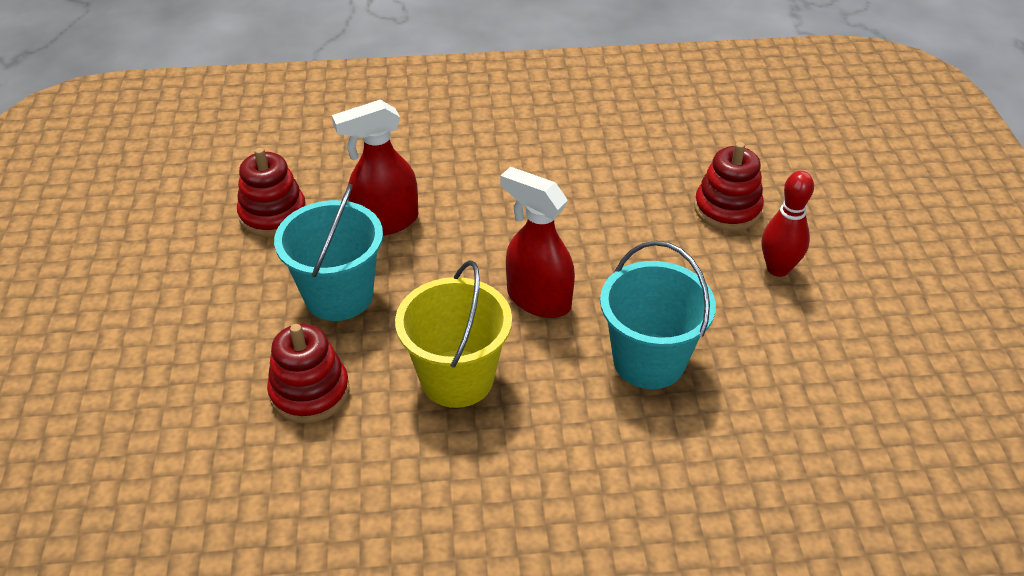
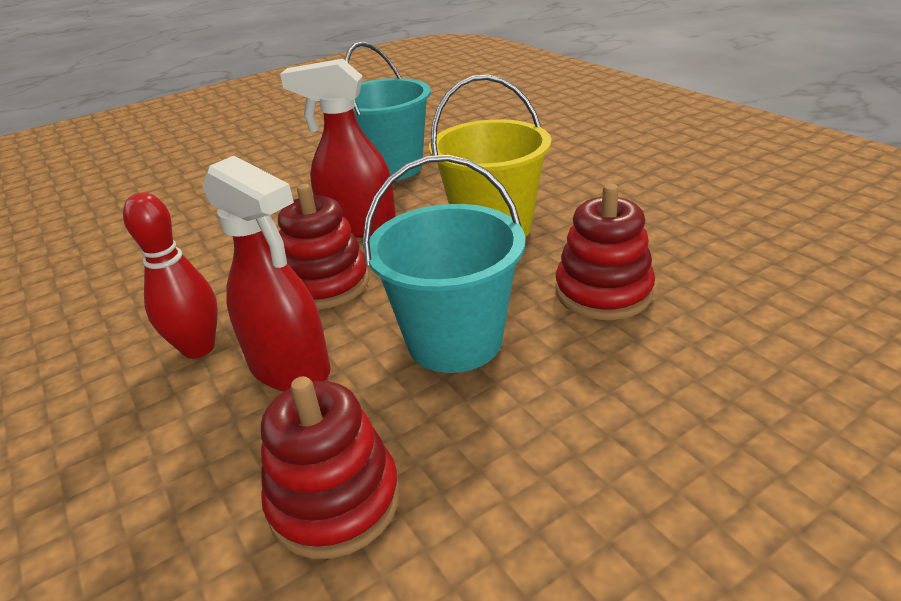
camera: 115 degrees left, 10 degrees down
red spray bottle [500,167,575,318] -> red spray bottle turned 90 degrees clockwise [280,59,396,238]
red stacking toy [694,142,764,231] -> red stacking toy moved to [278,184,369,309]
red bowling pin [762,171,814,277] -> red bowling pin moved to [123,192,218,359]

